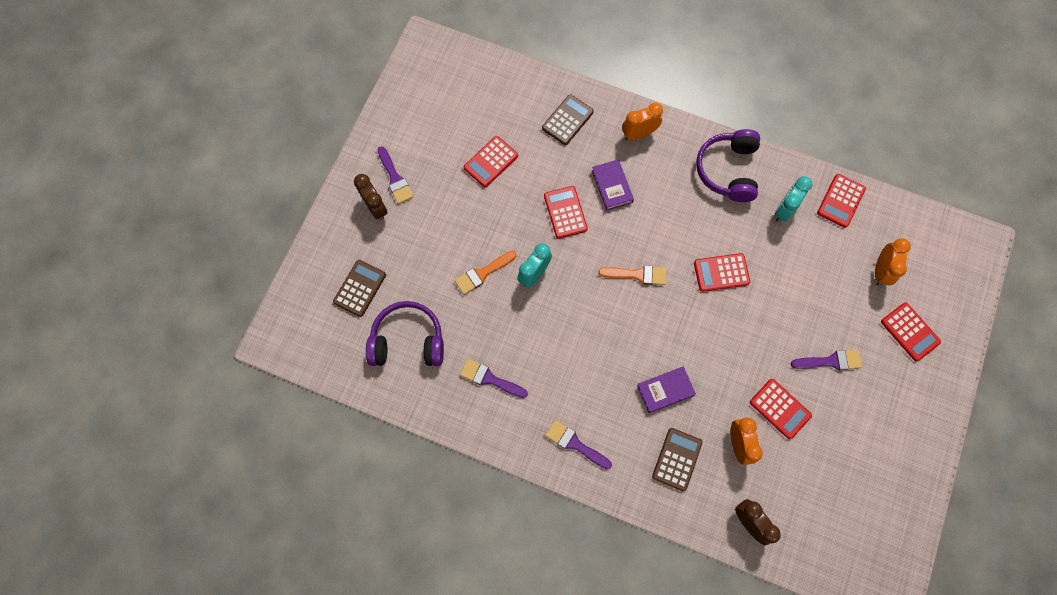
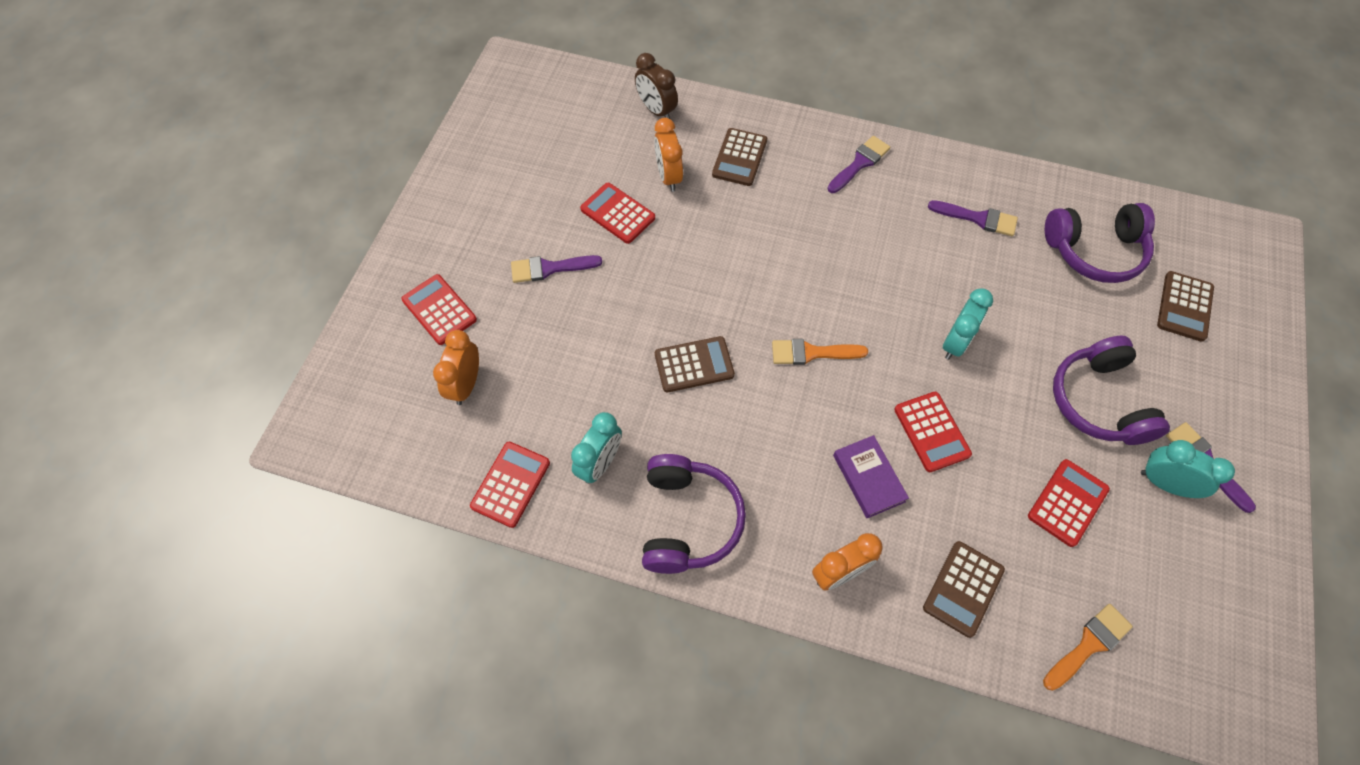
camera: 175 degrees right, 10 degrees down
brown clock [354,174,387,220] -> none
orange brush [454,251,517,295] -> orange brush moved to [1043,604,1133,691]
purple brush [545,420,612,469] -> purple brush turned 75 degrees counterclockwise [827,136,890,193]
purple book [637,366,696,413] -> none
red calculator [694,253,750,292] -> brown calculator [655,336,735,392]
none -> purple headphones [1053,336,1170,445]
none -> turquoise clock [1141,440,1235,498]

